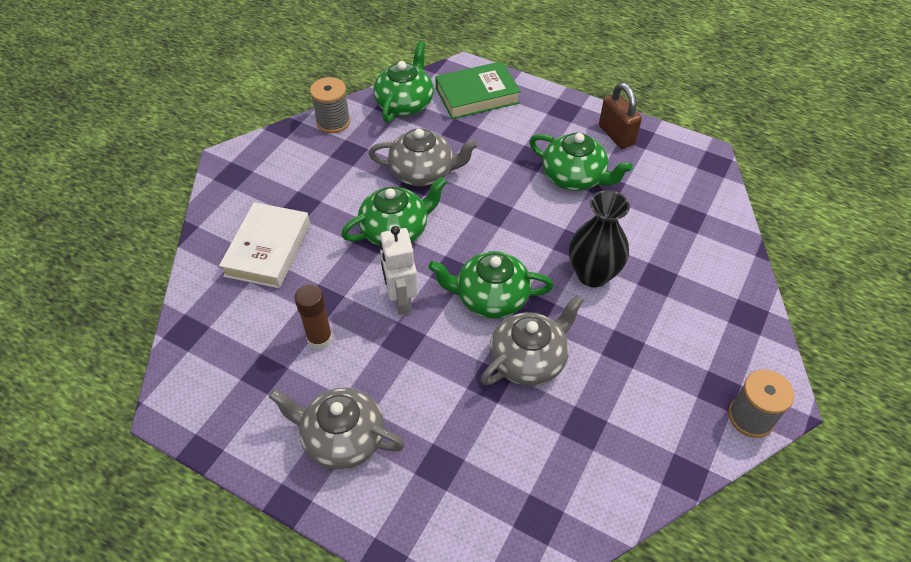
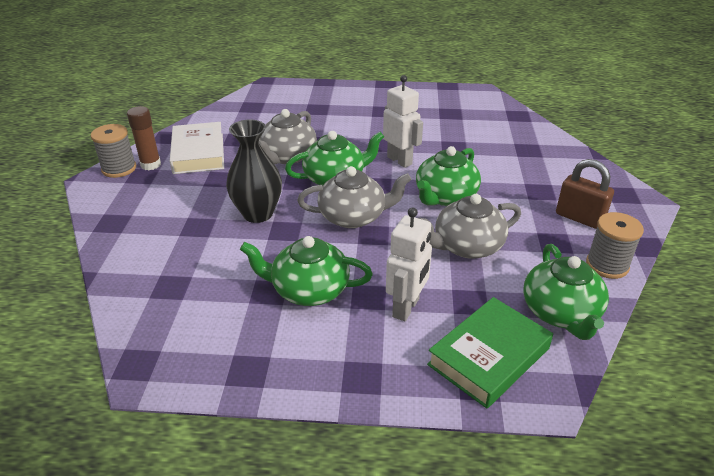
camera: 155 degrees right, 15 degrees down
white book [219,202,310,288] -> white book moved to [170,122,224,174]
grey teapot [269,388,405,470] -> grey teapot moved to [297,166,412,228]
brown glue stick [294,284,333,350] -> brown glue stick moved to [127,106,161,170]
brown padlock [599,83,642,149] -> brown padlock moved to [556,159,614,229]
none -> white robot [386,207,432,321]

